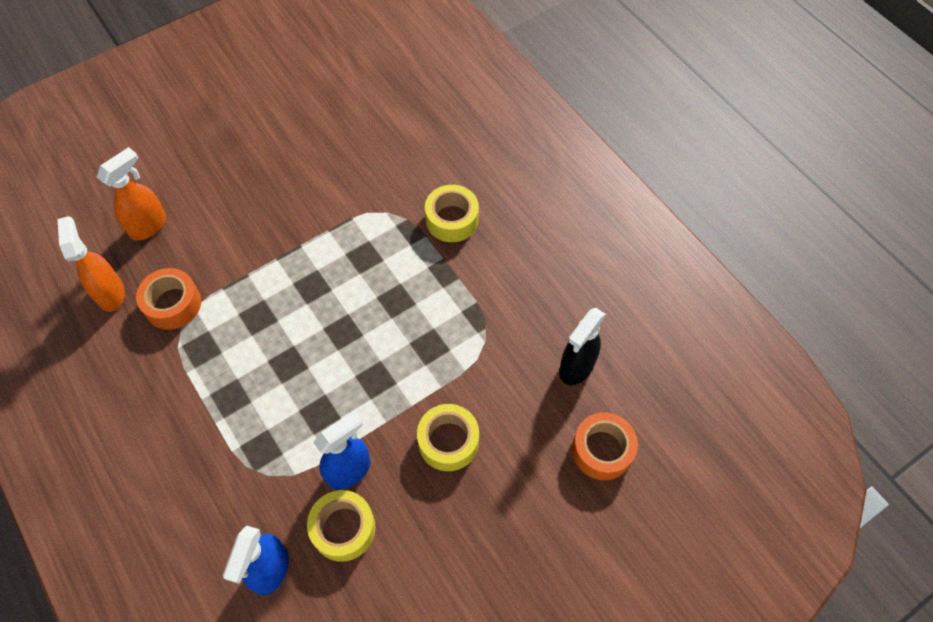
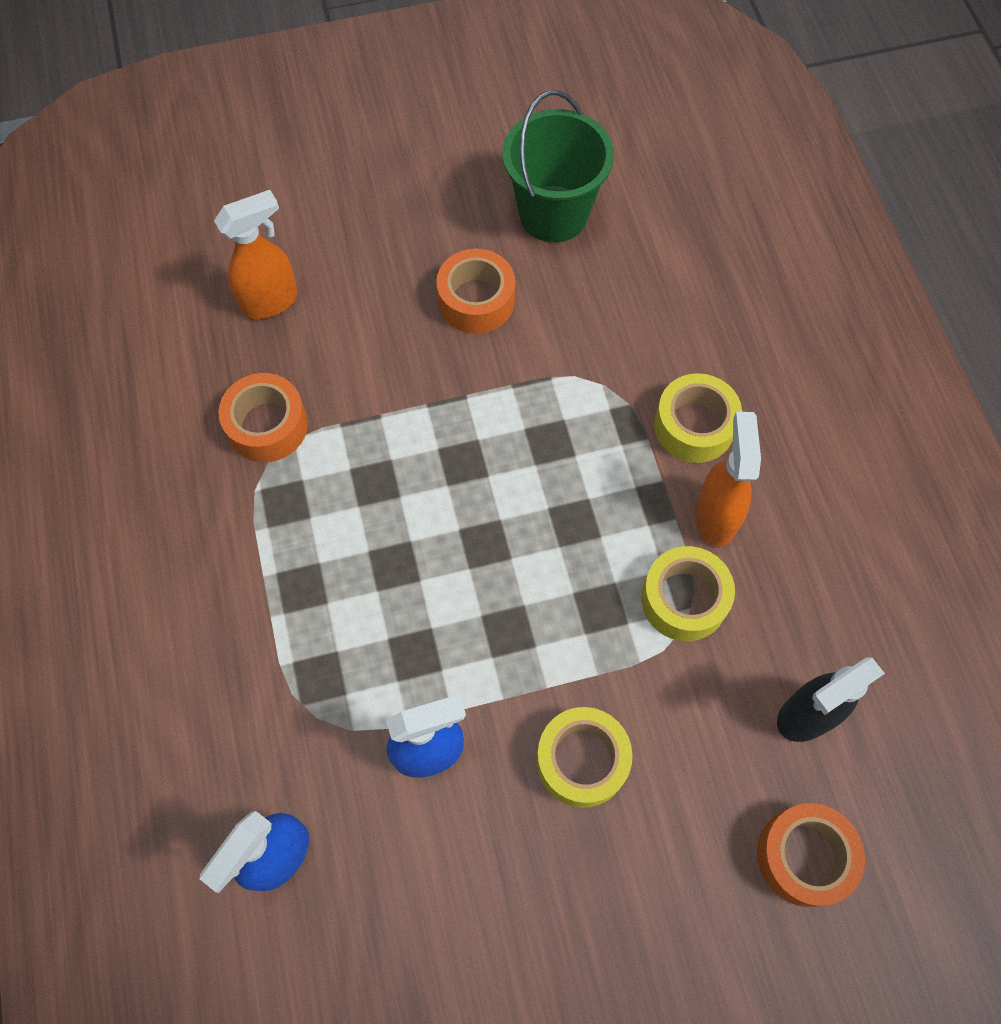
camera: 20 degrees right, 5 degrees up
orange spray bottle [58,216,125,312] -> orange spray bottle moved to [695,412,761,547]
yellow tape [307,490,376,562] -> yellow tape moved to [641,546,735,641]
none -> orange tape [436,249,515,334]
none -> green bucket [502,91,614,243]

